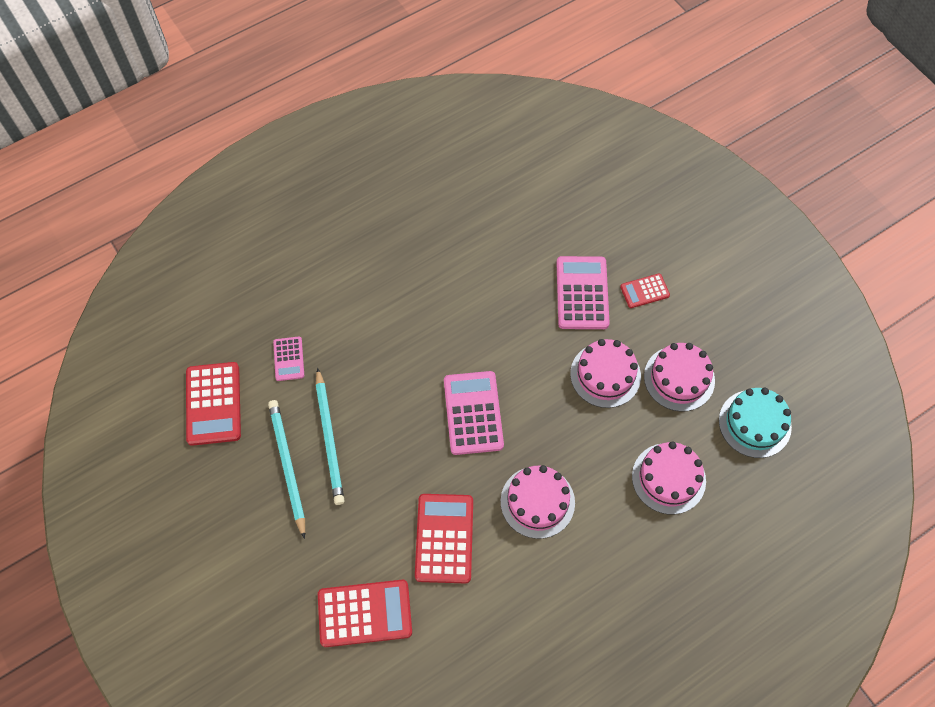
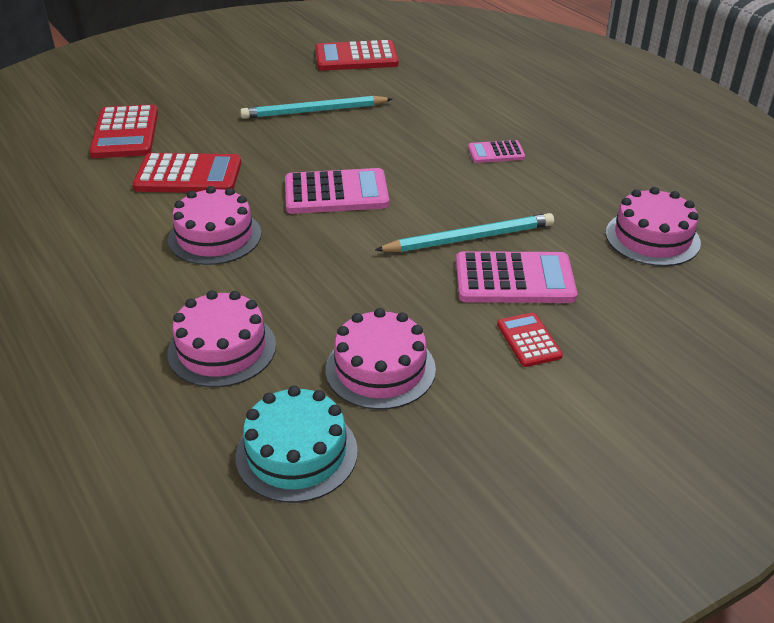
camera: 90 degrees right, 25 degrees down
turquoise pencil [268,400,305,539] -> turquoise pencil moved to [375,213,554,252]
pink calculator [273,336,304,381] -> pink calculator moved to [468,140,525,163]
pink cake [570,339,641,408] -> pink cake moved to [606,187,701,266]

